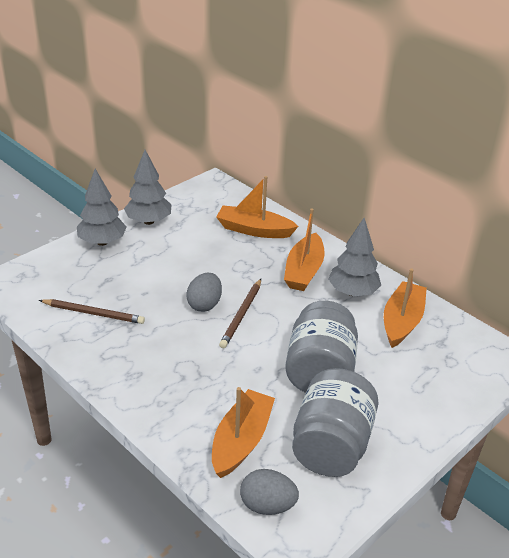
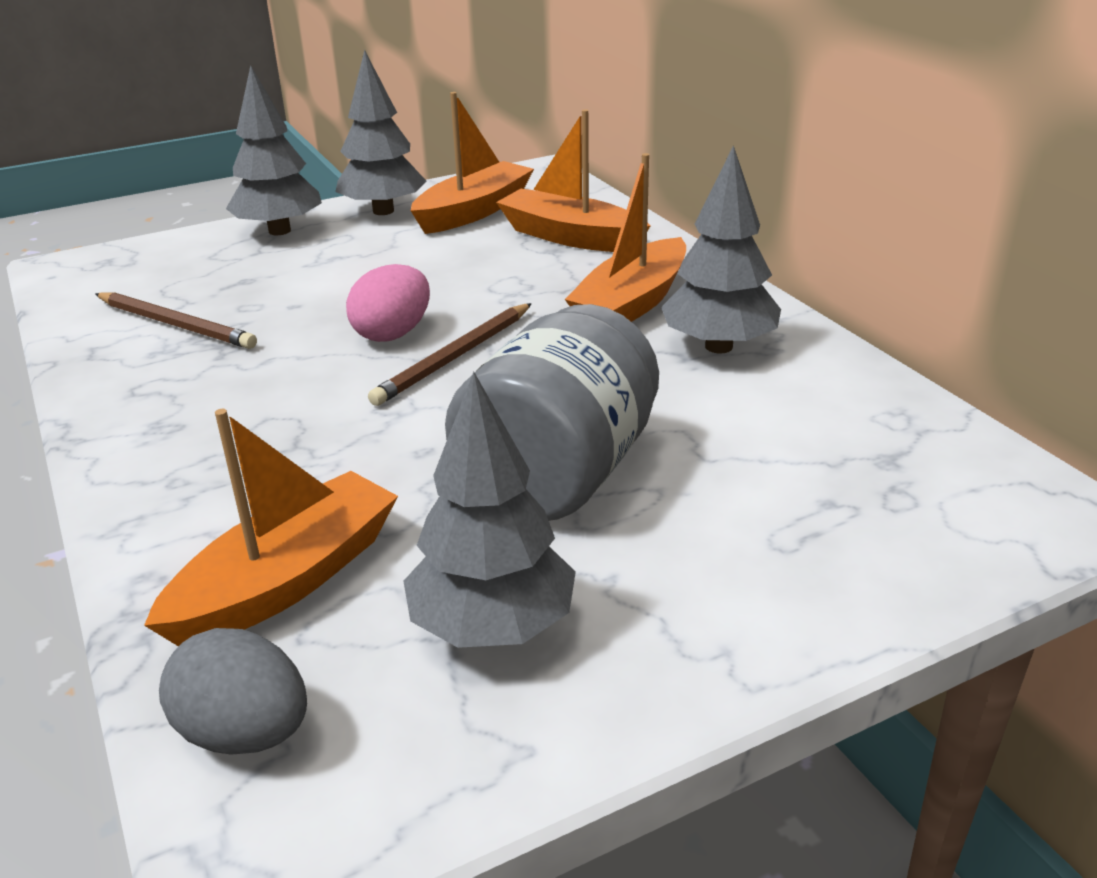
camera: 20 degrees right, 5 degrees down
grey egg [186,273,222,312] -> pink egg [346,264,430,342]
grey jar [292,368,379,477] -> grey tree [403,372,576,648]
orange boat [384,269,427,348] -> orange boat moved to [411,92,534,234]

